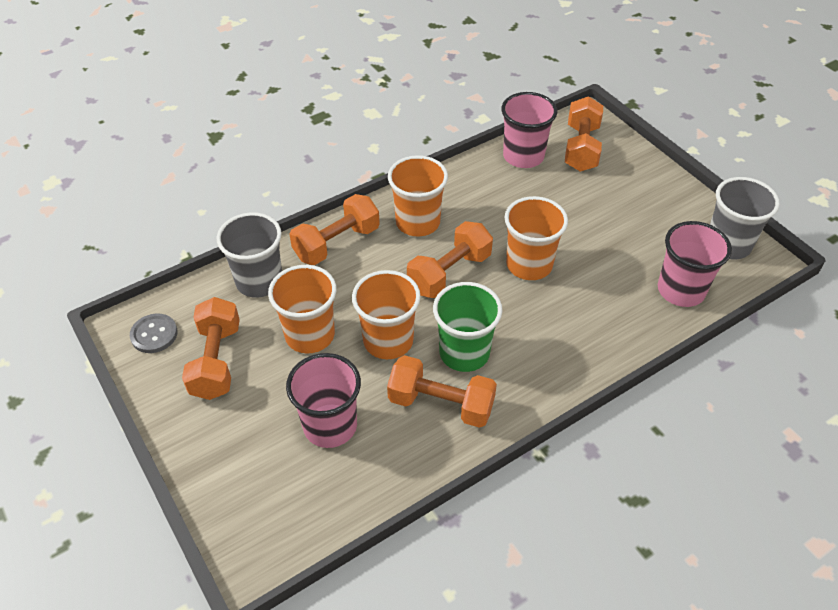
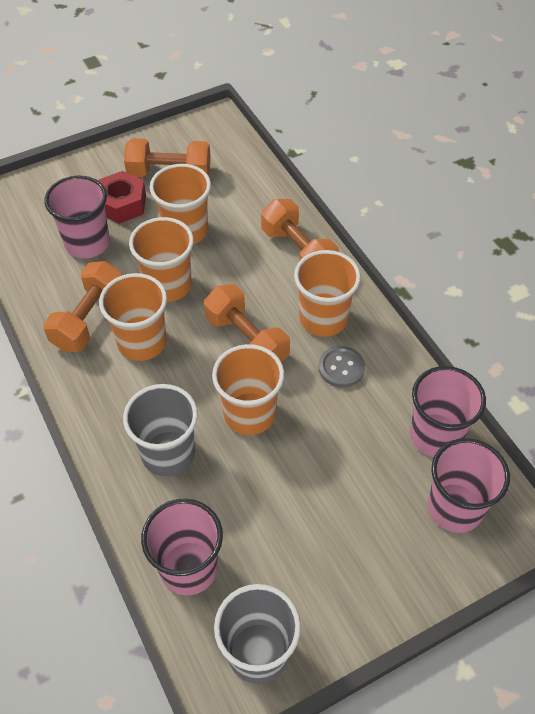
camera: 95 degrees right, 5 degrees up
grey button [130,313,178,353] -> grey button moved to [318,346,365,388]
grey cup [217,212,282,298] -> grey cup moved to [123,384,198,477]
green cup [433,282,503,372] -> orange cup [99,273,167,361]
orange dumbbell [565,96,603,172] -> pink cup [428,438,510,533]
none -> red nut [98,171,146,224]

